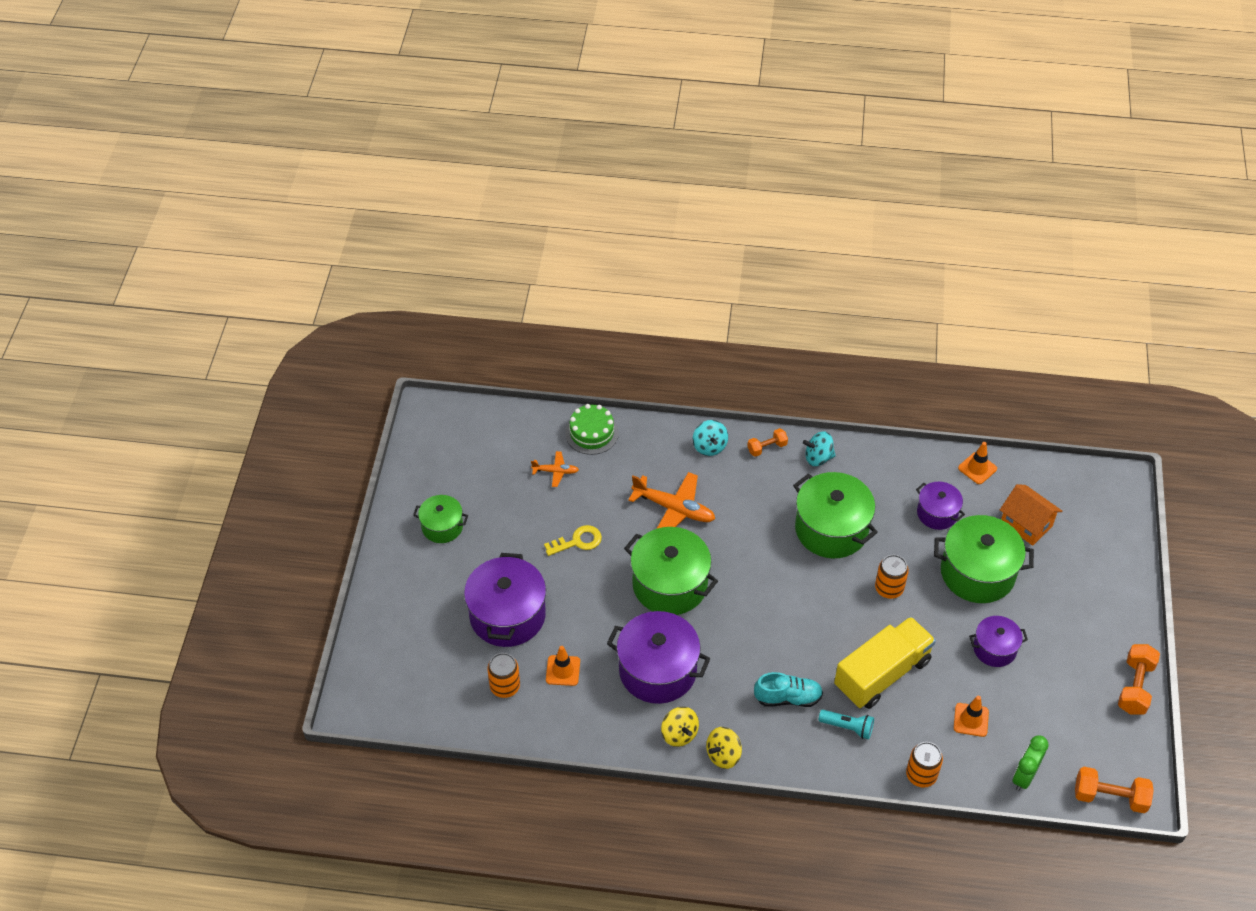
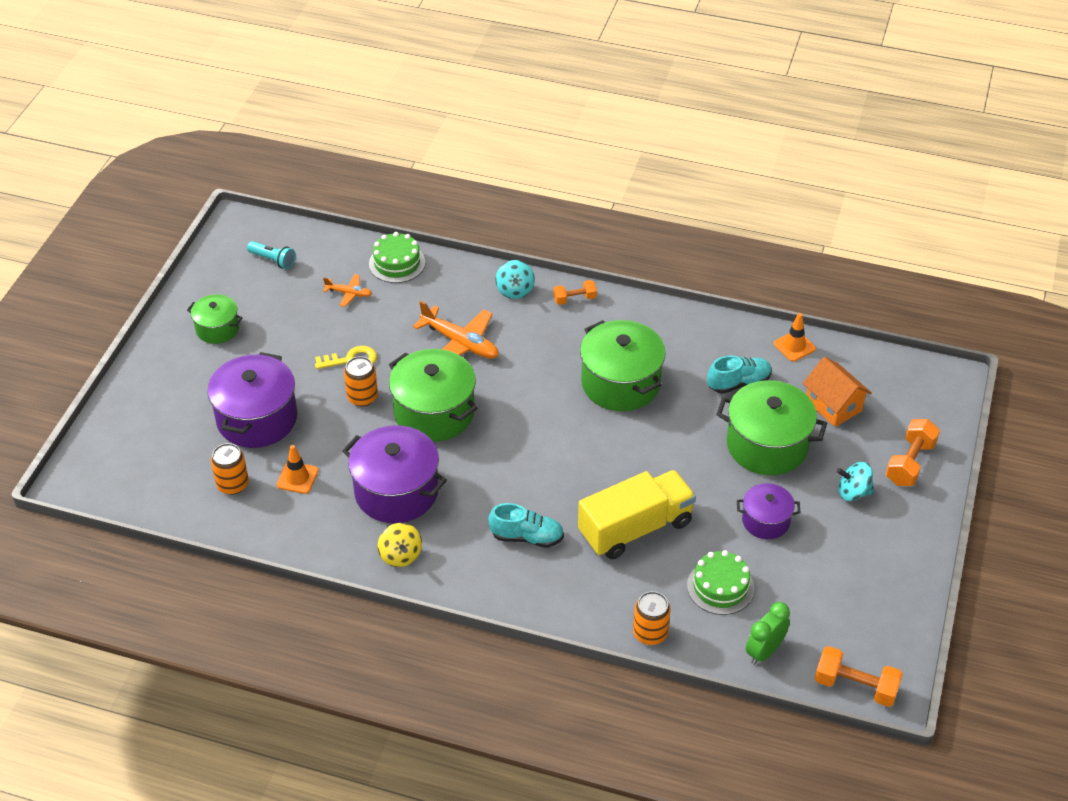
camera: 10 degrees right, 5 degrees down
yellow spinning top [706,727,742,769] -> none
turquoise spinning top [803,431,836,466] -> turquoise spinning top moved to [836,462,874,501]
turquoise flashlight [819,710,874,739] -> turquoise flashlight moved to [247,241,296,269]
orange can [875,555,909,599] -> orange can moved to [344,356,378,407]
purple pot [916,482,965,530] -> turquoise shoe [707,355,772,394]
orange traffic cone [954,696,989,737] -> green cake [687,550,754,615]
orange dumbbell [1118,644,1160,715] -> orange dumbbell moved to [886,419,940,486]

